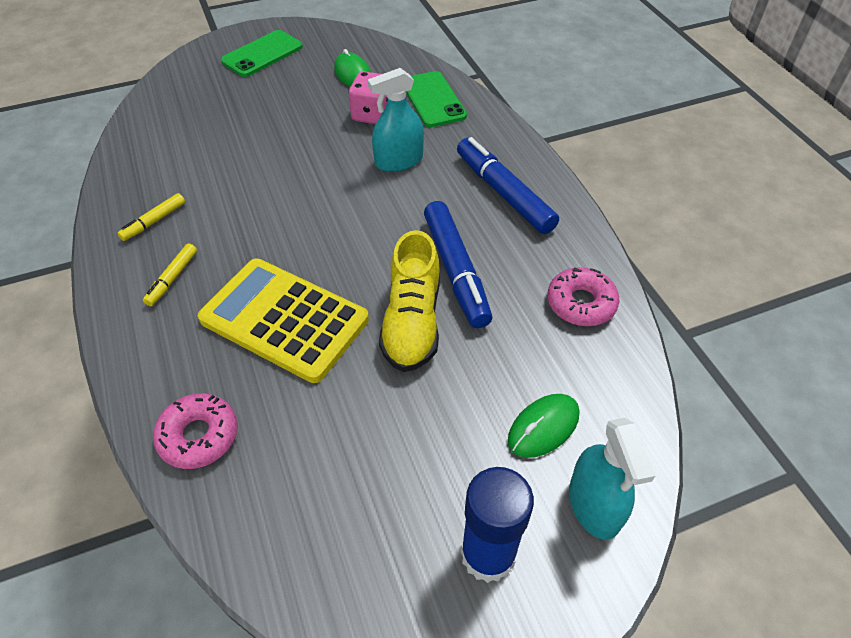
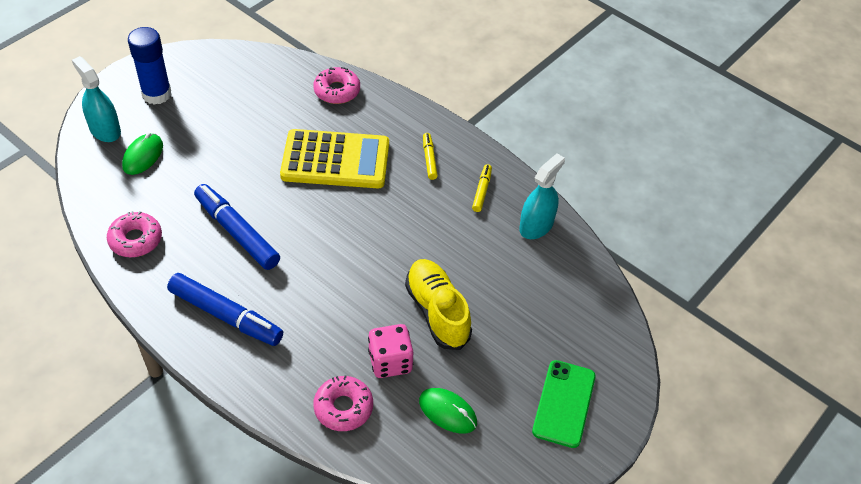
camera: 150 degrees right, 0 degrees up
turquoise spray bottle [368,68,424,172] -> turquoise spray bottle moved to [519,153,565,239]
yellow shoe [379,230,440,372] -> yellow shoe moved to [405,259,472,350]
green phone [406,71,467,127] -> pink donut [313,375,373,431]

